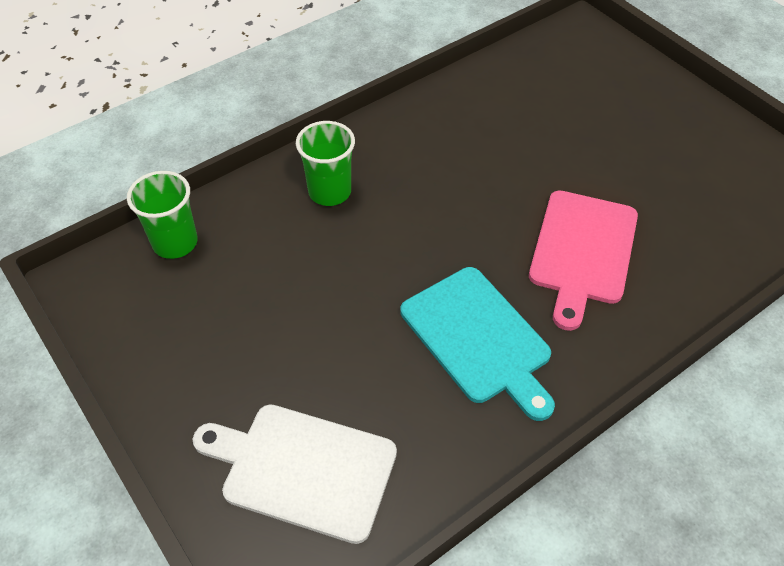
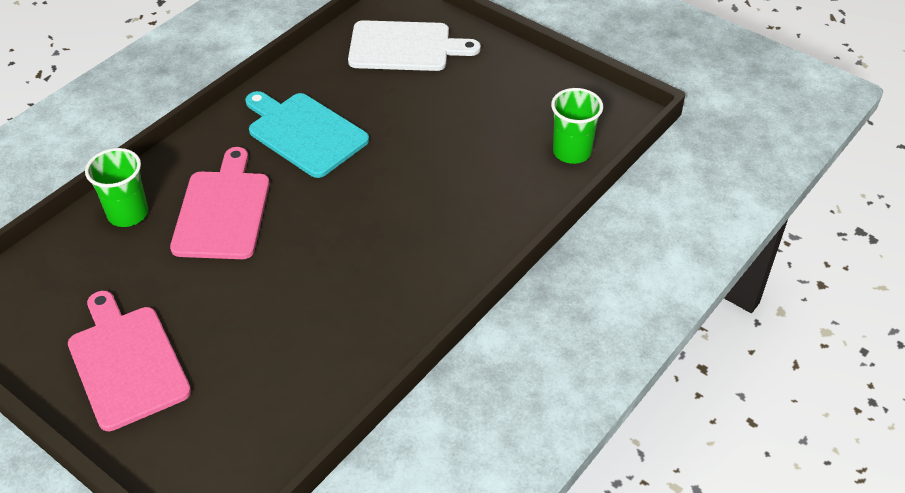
camera: 165 degrees right, 5 degrees down
green cup [296,121,355,206] -> green cup moved to [85,148,148,227]
none -> pink cutting board [68,291,191,431]

